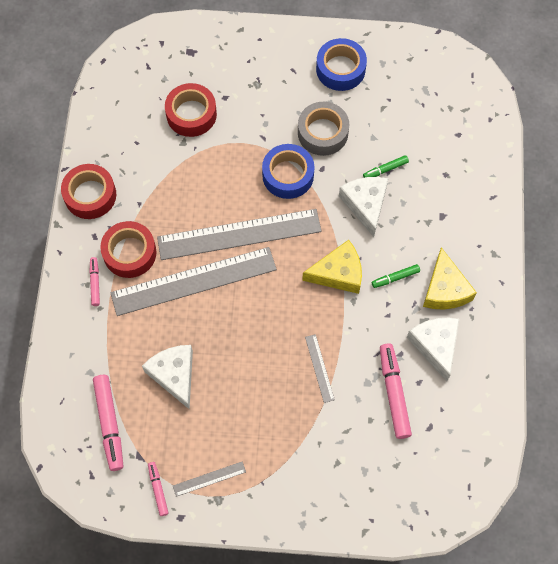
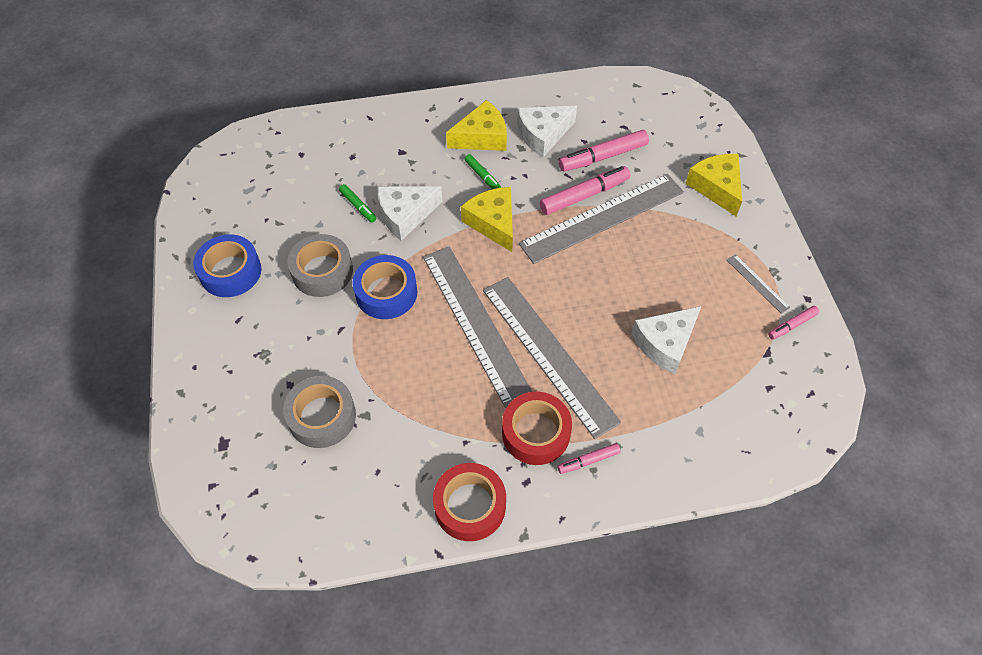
camera: 105 degrees left, 10 degrees down
pink marker [93,375,123,471] -> pink marker moved to [540,166,630,215]
red tape [165,83,217,137] -> grey tape [283,376,356,448]
grey ruler [305,334,335,403] -> grey ruler [519,174,684,264], size x2.41
none -> yellow cheese [685,154,742,216]

